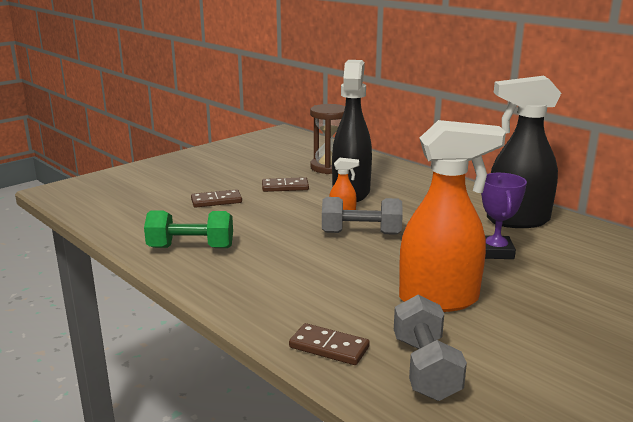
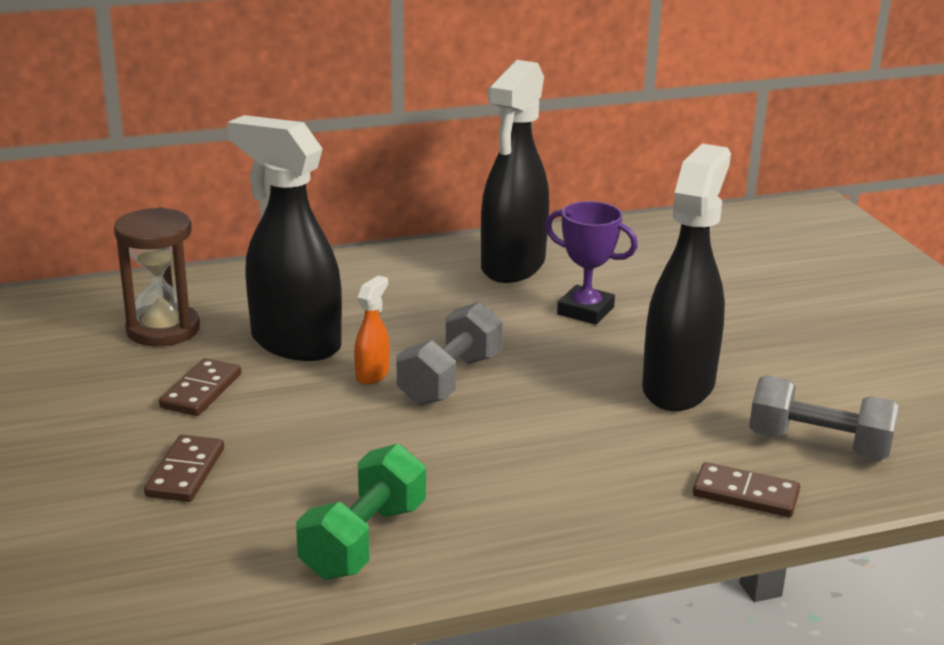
camera: 65 degrees left, 5 degrees up
brown domino [289,323,370,365] -> brown domino turned 60 degrees clockwise [693,462,800,517]
orange spray bottle [399,120,506,312] -> black spray bottle [642,144,731,411]

